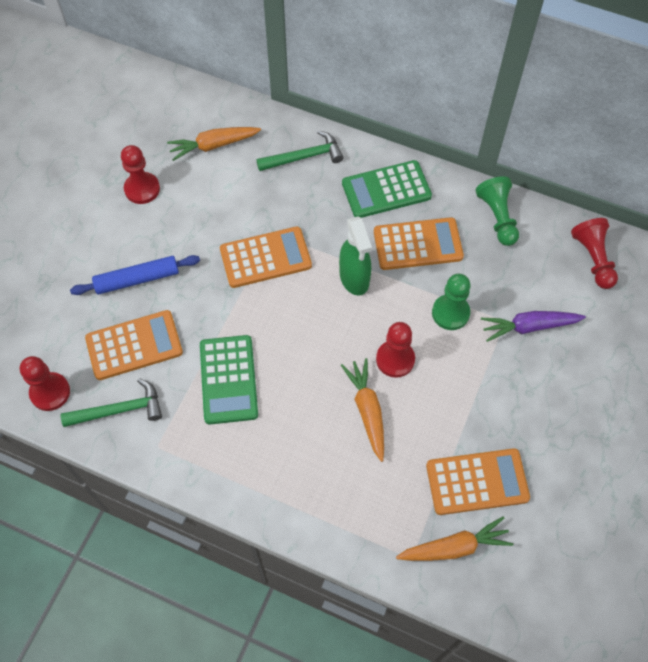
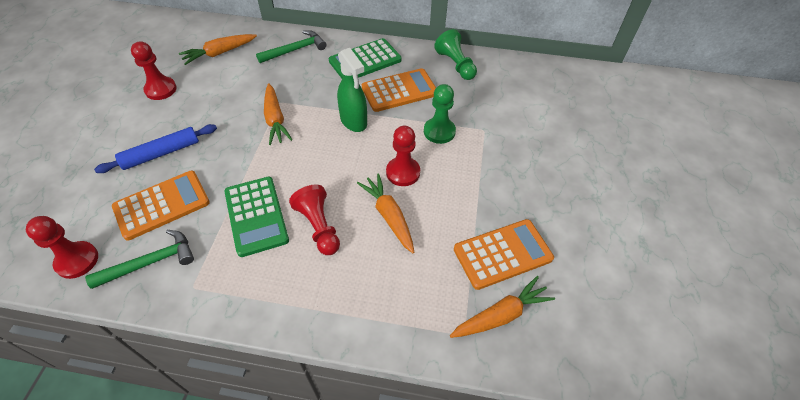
camera: 15 degrees left, 10 degrees down
orange calculator [220,226,312,288] -> orange carrot [264,83,293,145]
purple carrot [481,311,586,342] -> none
red pawn [571,218,618,289] -> red pawn moved to [289,185,340,255]

